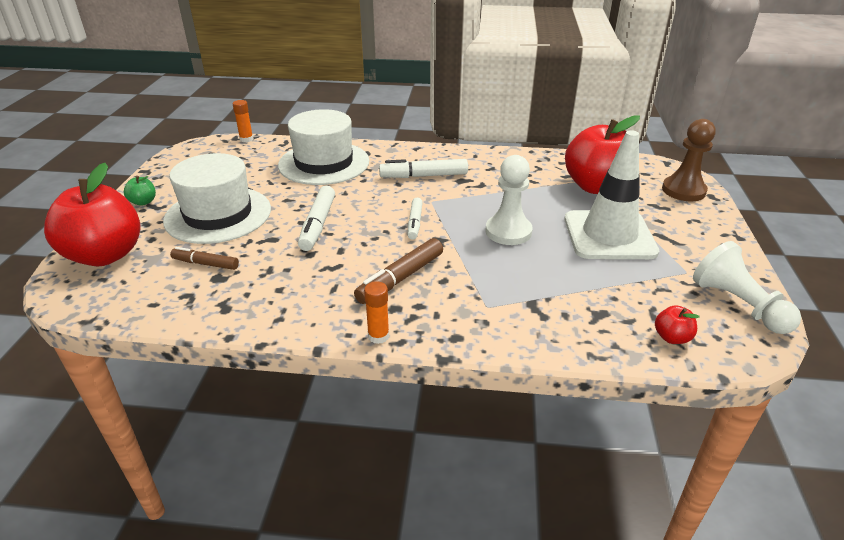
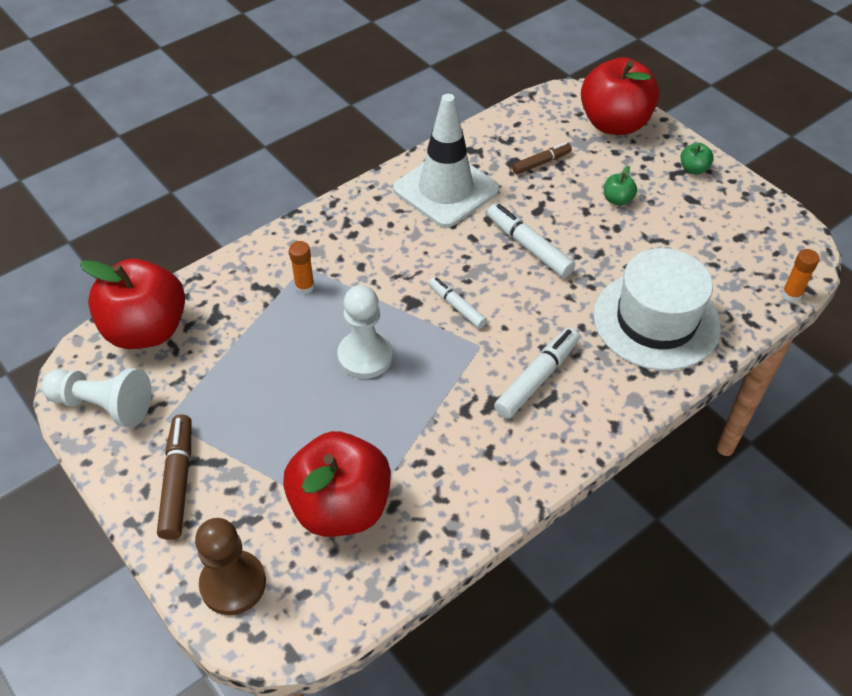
camera: 135 degrees right, 15 degrees up
white hat [163,153,271,244] -> green apple [604,166,637,206]
brown marker [354,238,443,304] -> brown marker moved to [157,414,192,540]
orange glue stick [364,281,389,344] -> orange glue stick moved to [289,241,315,294]
white traffic cone [564,130,659,259] -> white traffic cone moved to [393,94,499,228]
red apple [655,305,700,344] -> red apple [80,259,185,349], size x2.48

